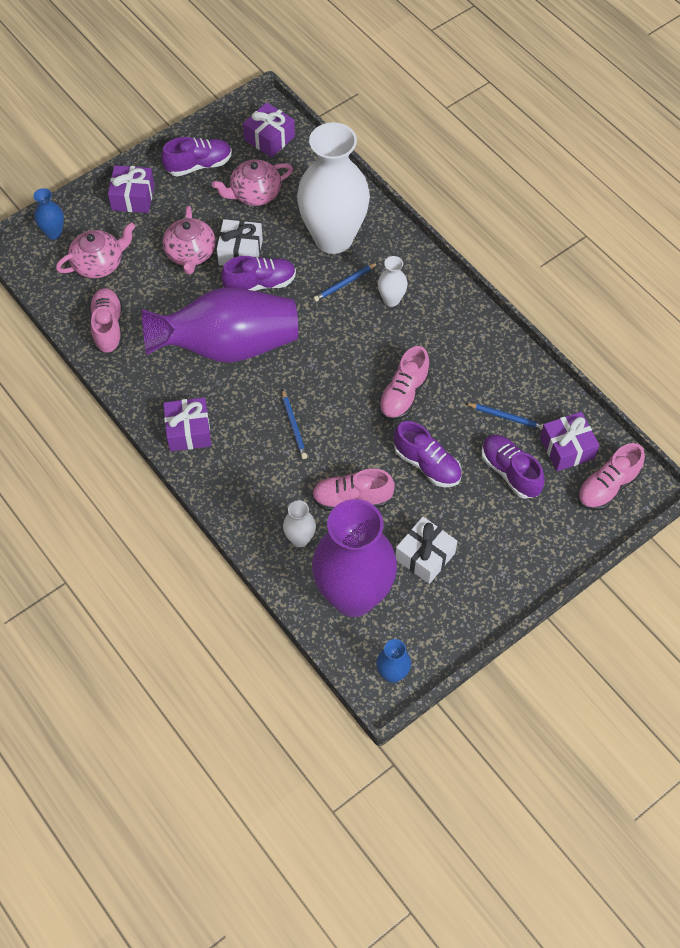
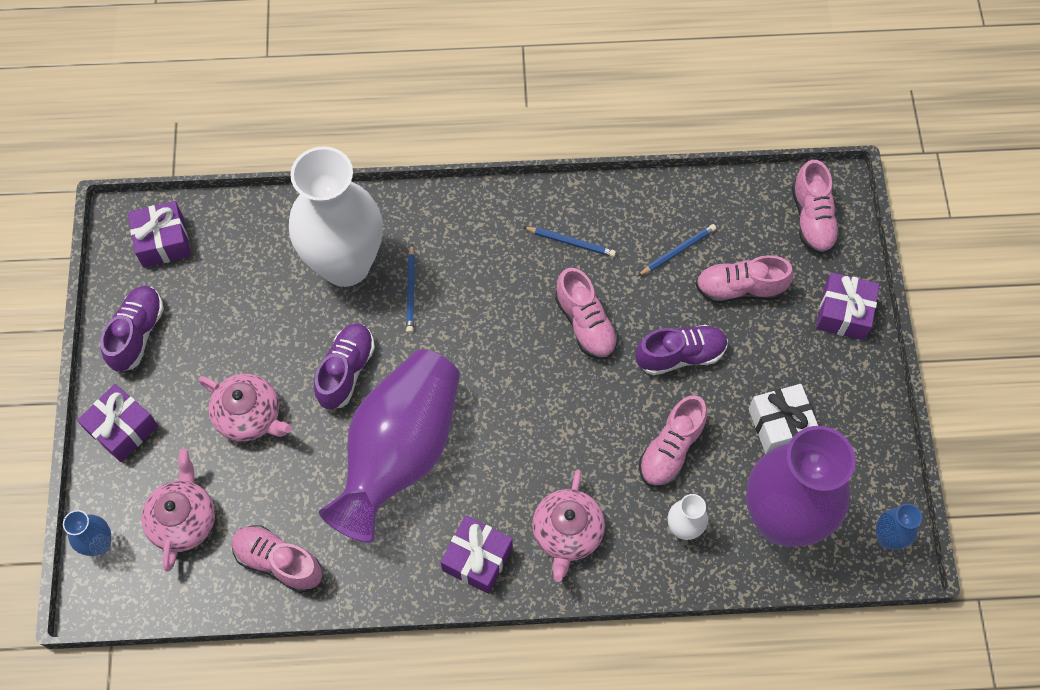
camera: 55 degrees left, 5 degrees up
pink teapot [212,159,293,206] -> pink teapot moved to [532,470,605,582]
white gift [217,219,263,266] -> none
blue pencil [282,389,307,459] -> blue pencil moved to [523,227,616,257]
white vase [378,256,408,307] -> none
purple shoe [481,435,545,499] -> pink shoe [695,255,794,303]
purple gift [540,412,599,471] -> purple gift moved to [816,272,880,340]

